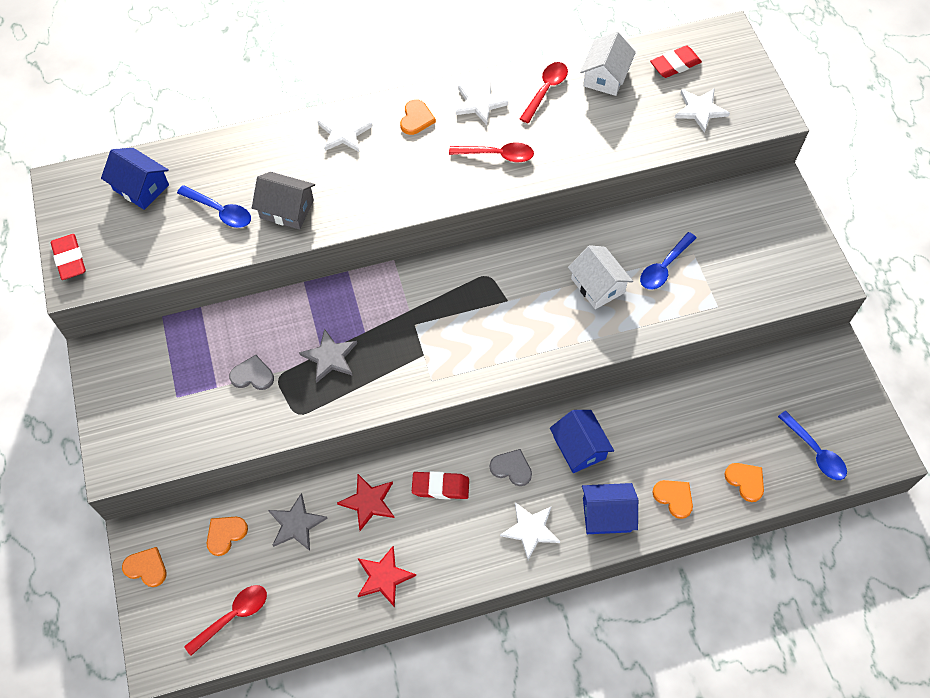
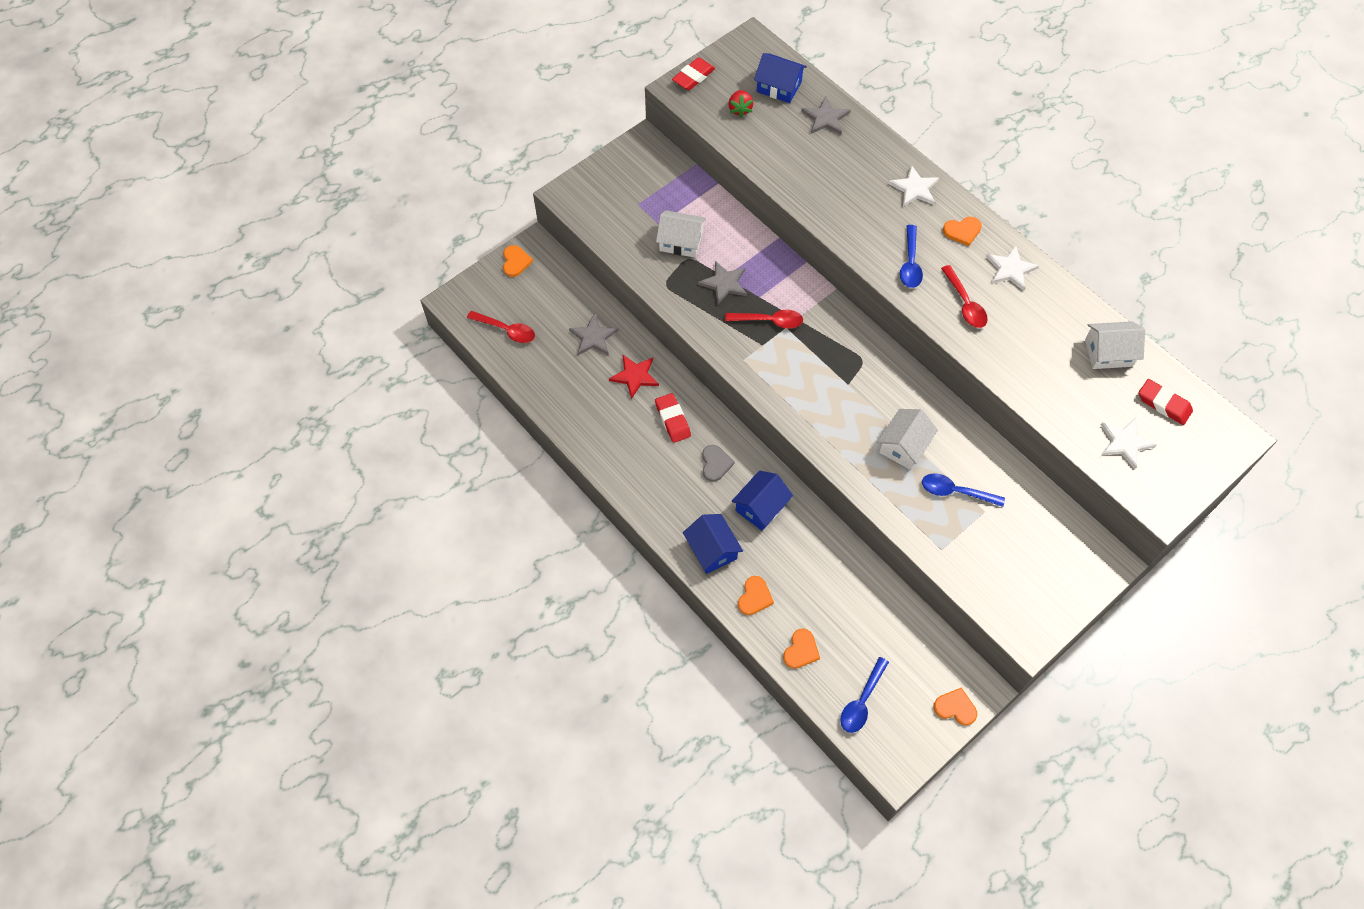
camera: 65 degrees right, 0 degrees up
blue house [101,148,169,210] -> blue house turned 75 degrees counterclockwise [754,53,807,103]
blue spoon [177,185,251,228] -> blue spoon moved to [900,225,923,288]
orange heart [207,517,248,556] -> orange heart moved to [934,687,977,725]
grey heart [229,355,274,390] -> white house [656,210,706,258]
grey house [252,172,315,229] -> none
red star [358,546,416,607] -> none
white star [500,502,560,560] -> none
red spoon [520,62,568,123] -> red spoon moved to [725,310,803,329]
none -> red strawberry [728,90,753,118]
none -> grey star [801,96,851,135]

